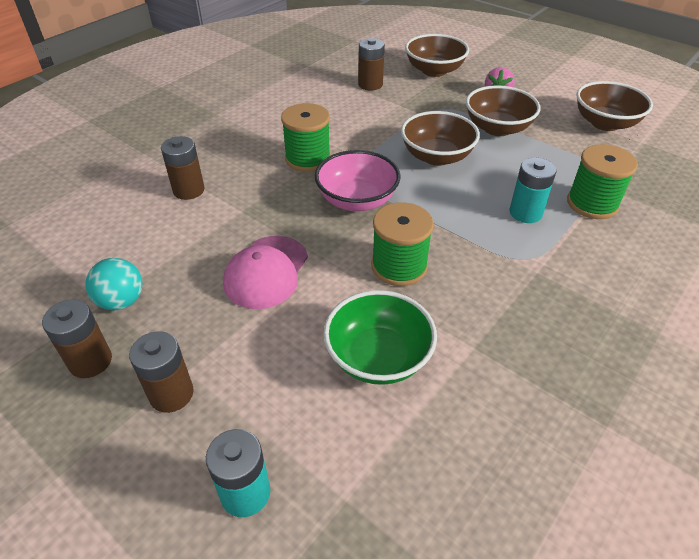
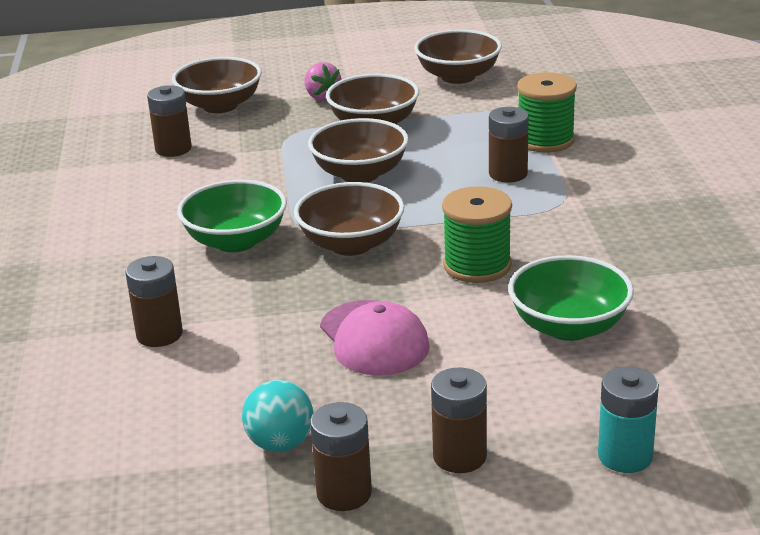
camera: 45 degrees left, 15 degrees down
green spool [281,103,331,172] -> green bowl [177,180,287,252]
pink bowl [314,150,401,211] -> brown bowl [294,182,404,256]
turquoise battery [510,158,557,223] -> brown battery [489,107,529,183]

